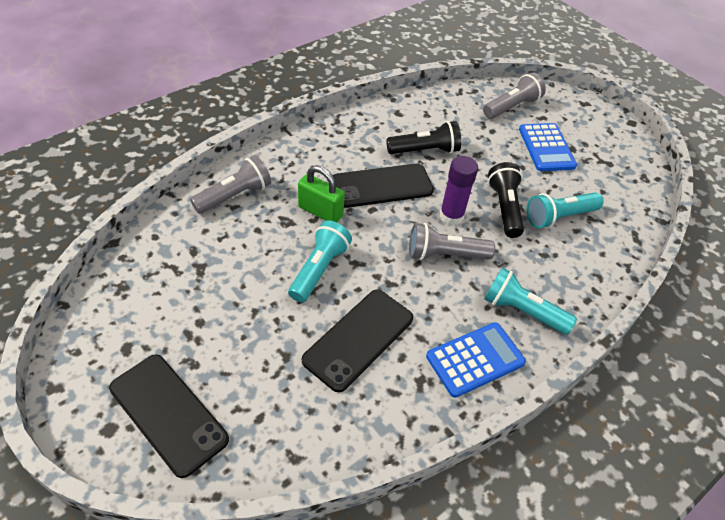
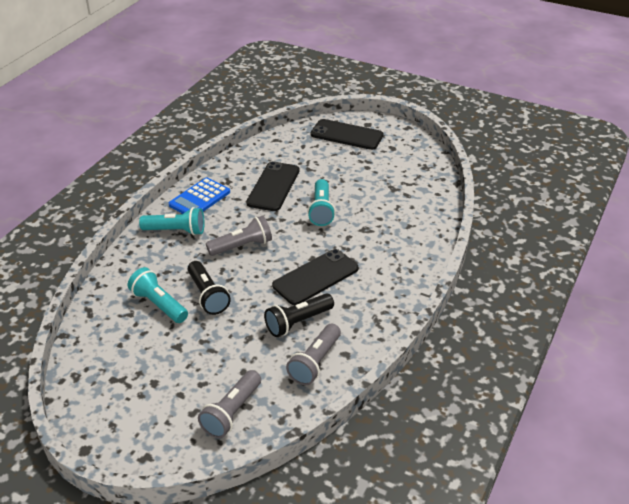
camera: 160 degrees right, 10 degrees down
grey flashlight [190,155,271,214] -> grey flashlight moved to [286,324,341,385]
green padlock [298,165,345,222] -> none
purple glue stick [440,156,478,225] -> none
blue calculator [519,123,577,171] -> none
turquoise flashlight [526,192,604,228] -> turquoise flashlight turned 90 degrees counterclockwise [128,267,188,323]

